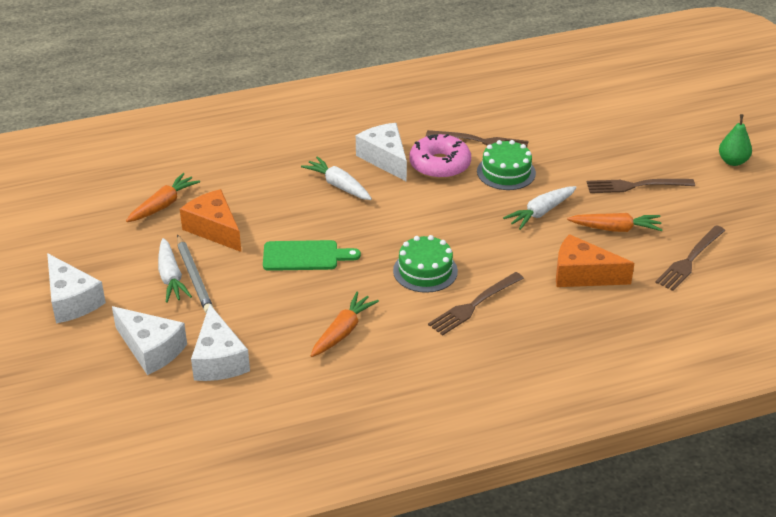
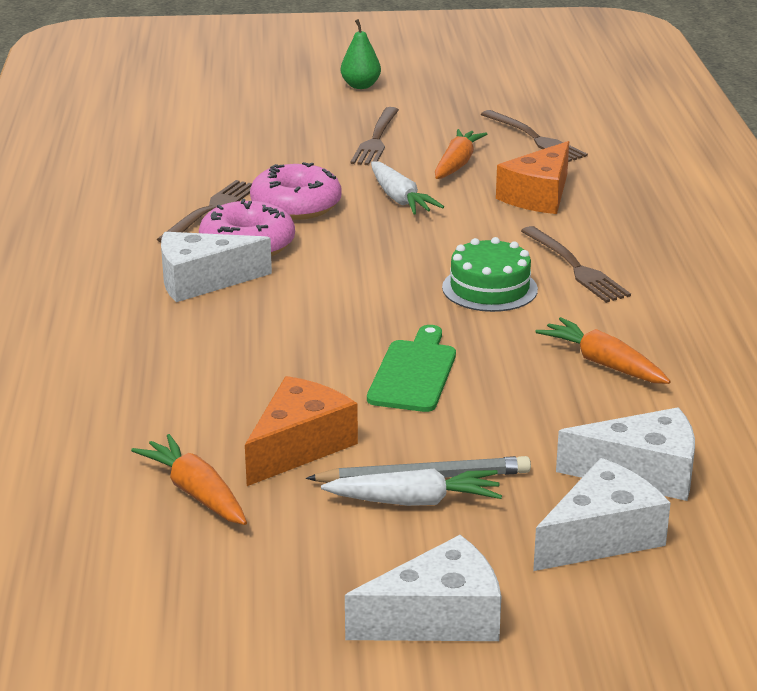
camera: 75 degrees left, 10 degrees down
orange cheese [180,189,241,252] -> orange cheese turned 150 degrees clockwise [245,376,358,486]
white carrot [301,156,372,200] -> none
green cake [477,140,536,190] -> pink donut [250,162,342,220]

